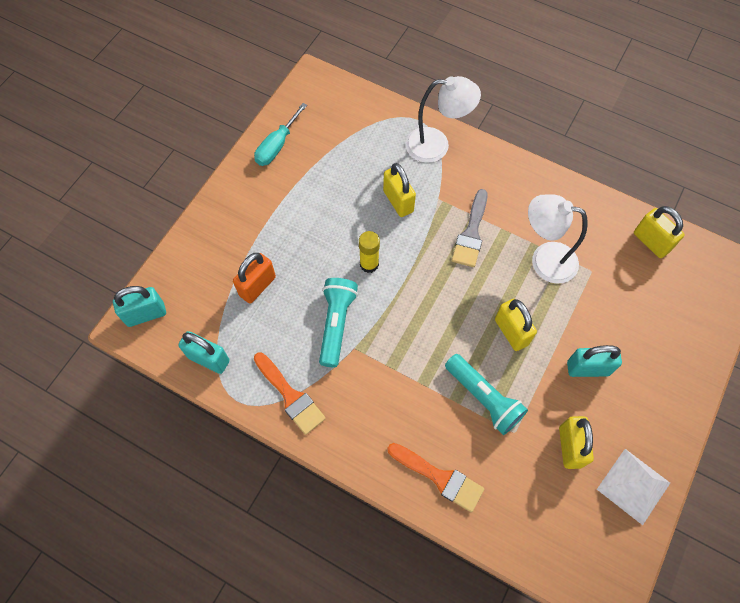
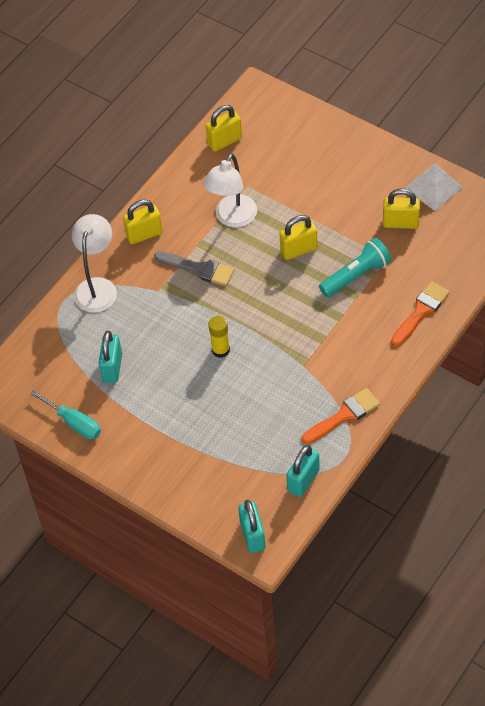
camera: 80 degrees left, 10 degrees down
orange padlock [233,253,276,303] -> none
turquoise flashlight [319,278,358,367] -> none
yellow padlock [383,163,416,217] -> yellow padlock moved to [123,200,163,244]
turquoise padlock [567,345,622,377] -> turquoise padlock moved to [99,331,122,383]

